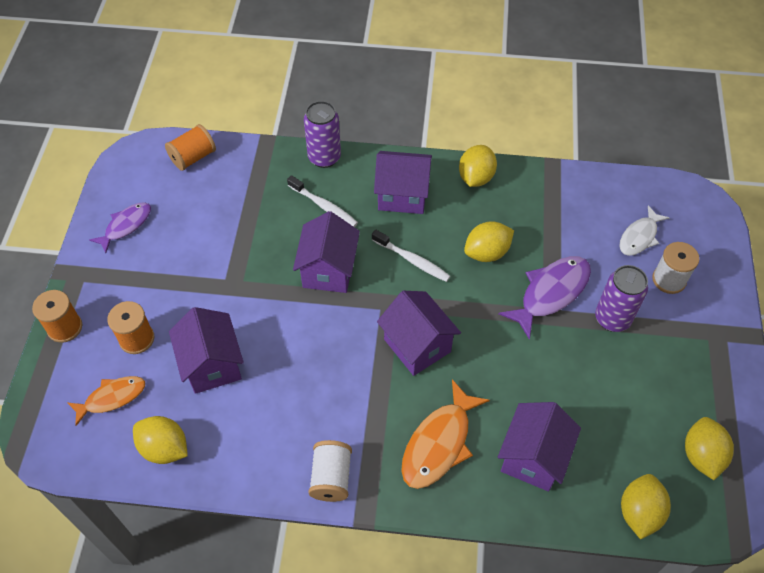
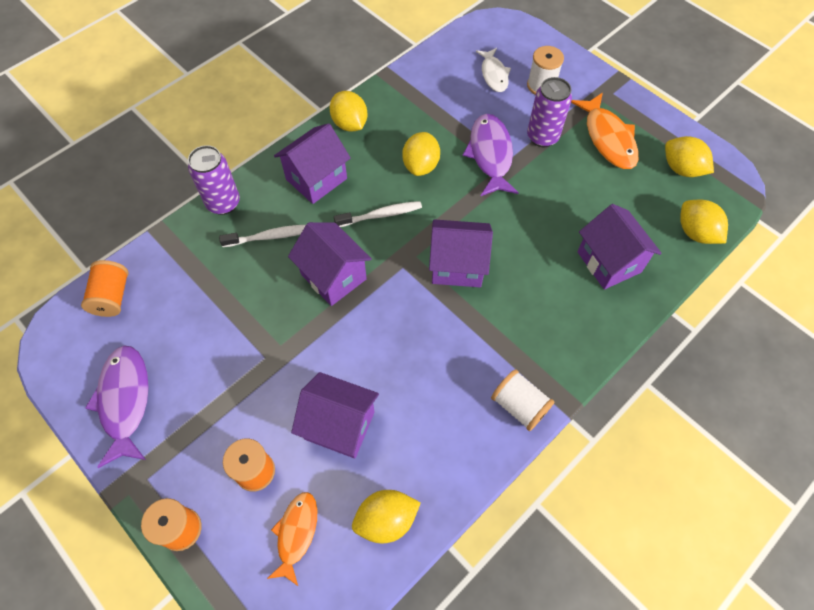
camera: 50 degrees left, 5 degrees up
purple fish [89,202,151,253] -> purple fish [85,346,149,468], size x1.55
orange fish [401,379,490,489] -> orange fish moved to [571,92,639,169]

